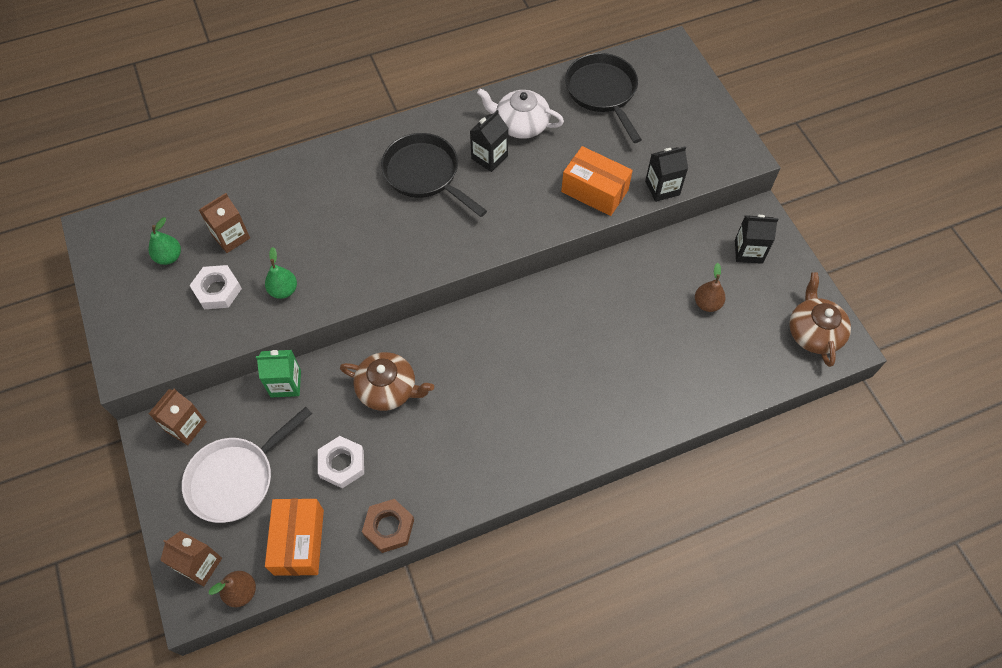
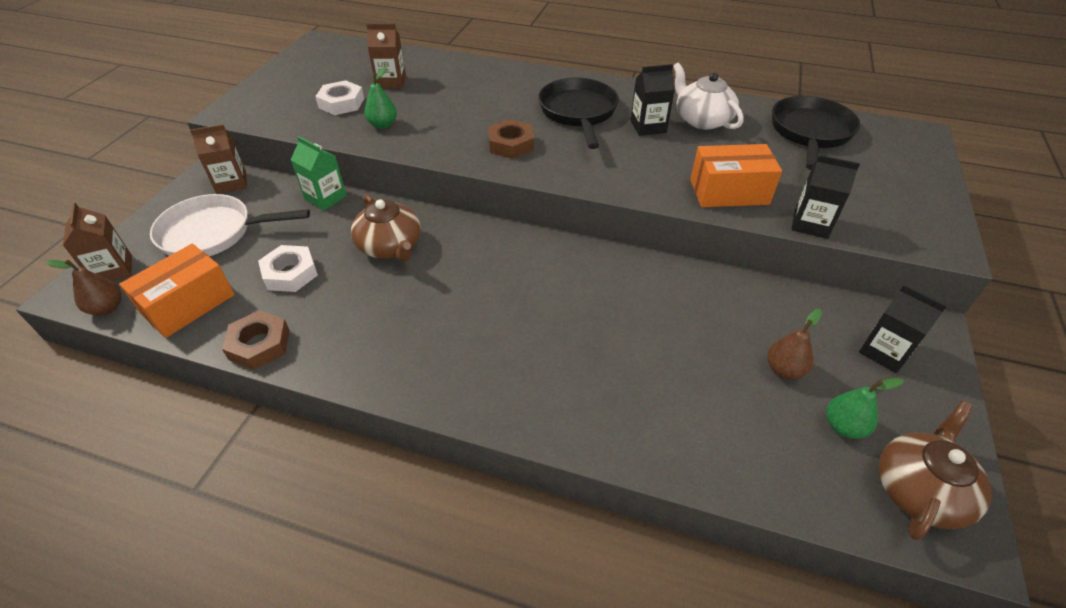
camera: 40 degrees right, 15 degrees down
green pear [149,217,181,265] -> green pear moved to [826,378,904,439]
orange box [561,146,633,216] -> orange box turned 75 degrees counterclockwise [690,144,782,207]
none -> brown nut [488,119,534,159]

